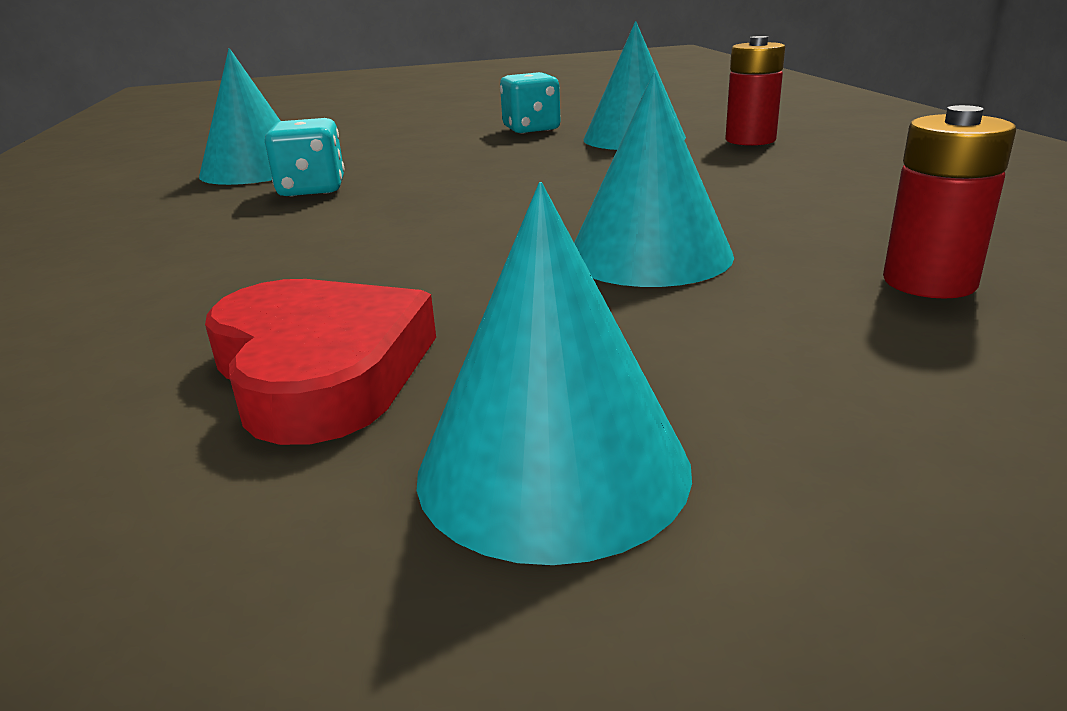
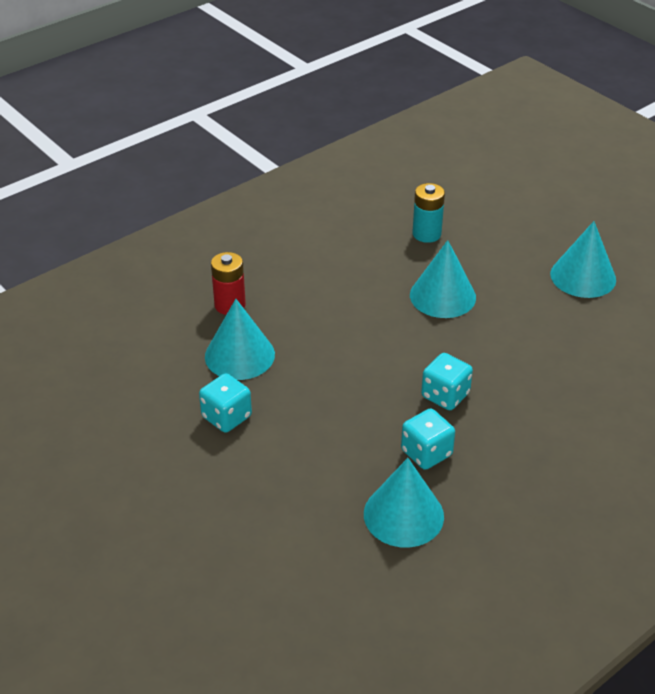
camera: 120 degrees left, 15 degrees up
red heart [205,279,436,445] -> none
red battery [883,105,1016,299] -> turquoise battery [413,183,445,243]
none -> turquoise dice [421,353,473,410]

